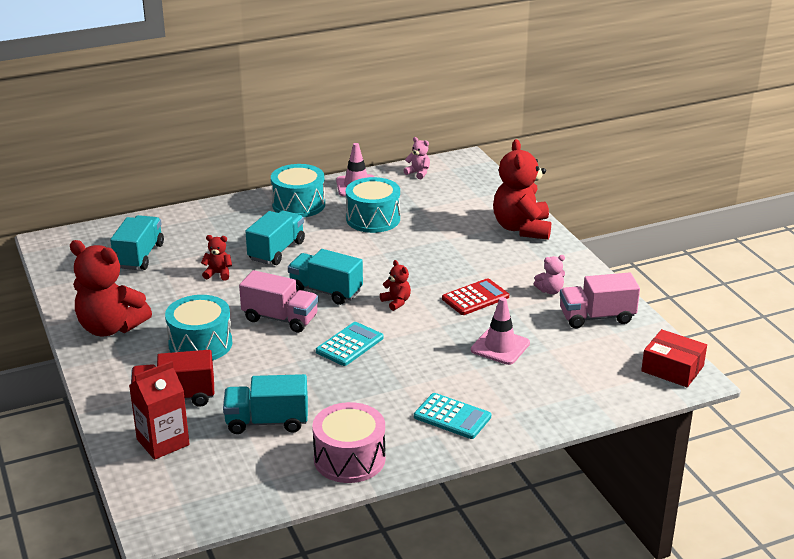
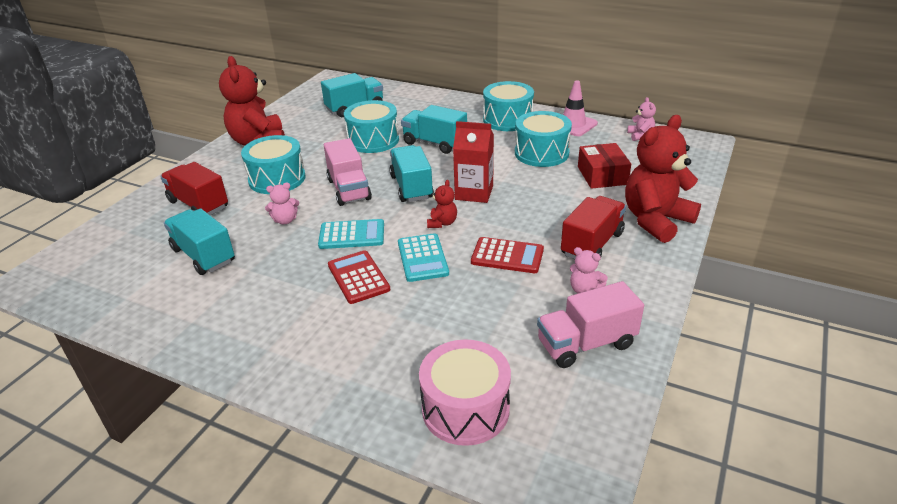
camera: 50 degrees right, 5 degrees up
red carton [129,361,190,460] -> red carton moved to [453,121,494,203]
red teddy bear [201,235,232,281] -> turquoise drum [344,100,399,153]
turquoise truck [245,211,305,265] -> turquoise truck turned 135 degrees counterclockwise [401,105,467,154]
pink drum [312,402,386,483] -> pink drum moved to [419,340,511,446]
turquoise calculator [414,393,491,439] -> turquoise calculator moved to [398,233,449,282]
pink traffic cone [471,297,530,365] -> none
pink truck [560,273,640,328] -> pink truck turned 60 degrees counterclockwise [537,281,644,368]
red box [641,329,707,387] -> red box moved to [578,143,631,189]
none -> pink teddy bear [265,183,299,224]
none -> red calculator [328,250,391,304]
none -> red truck [561,196,626,259]

